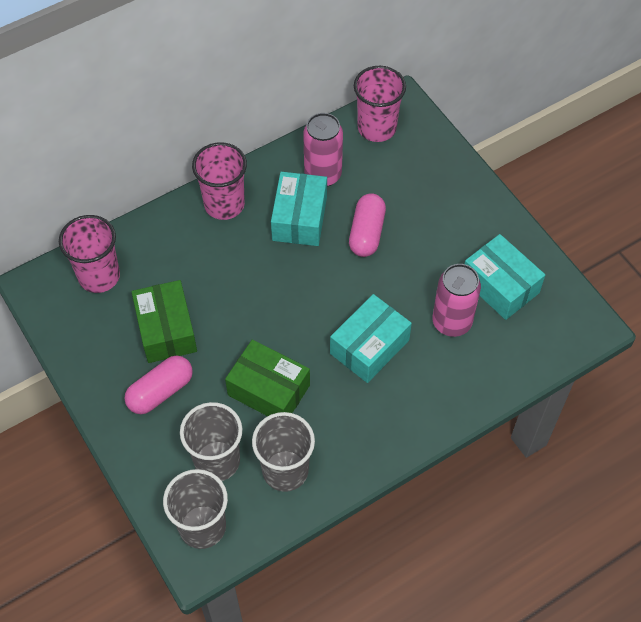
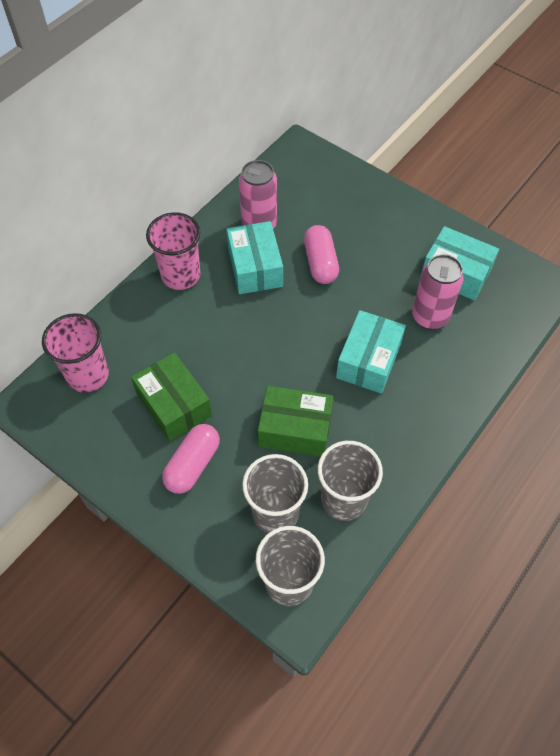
camera: 20 degrees left, 0 degrees up
pink cup [354,66,406,142] -> none

